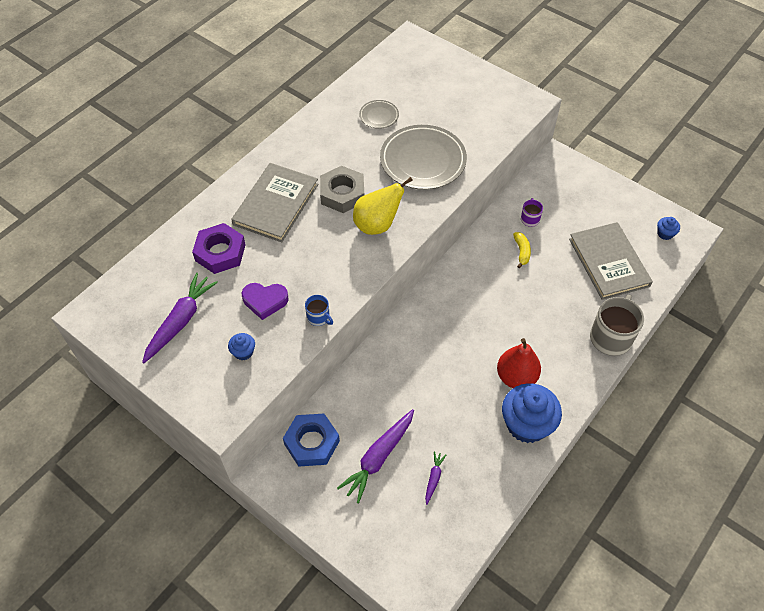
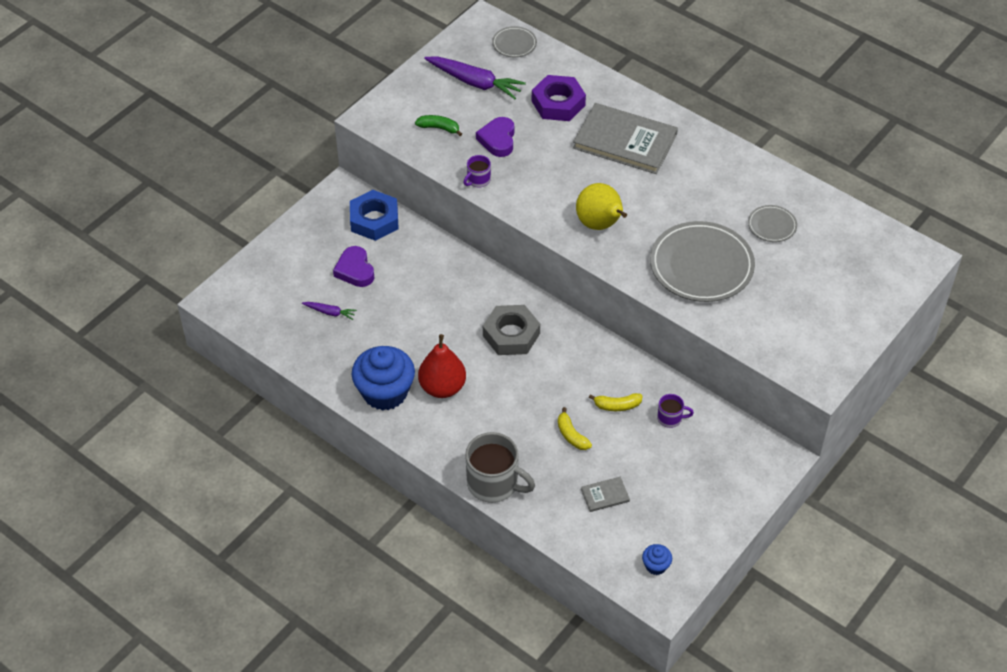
camera: 90 degrees right, 5 degrees down
blue cupcake [228,333,255,360] -> green banana [415,115,462,136]
blue mug [305,295,333,326] -> purple mug [463,155,491,187]
grey nut [320,166,364,213] -> grey nut moved to [483,305,540,355]
purple carrot [337,409,414,503] -> purple heart [333,246,374,287]
grey book [569,222,653,300] -> grey book [581,477,630,512], size x0.42
none -> grey plate [492,26,537,57]
none -> yellow banana [558,407,592,450]

